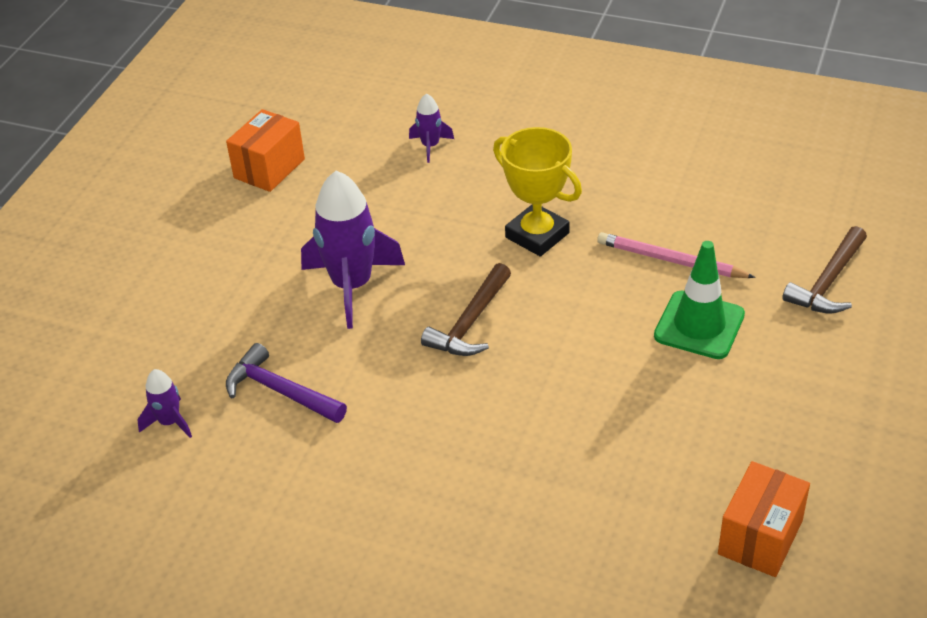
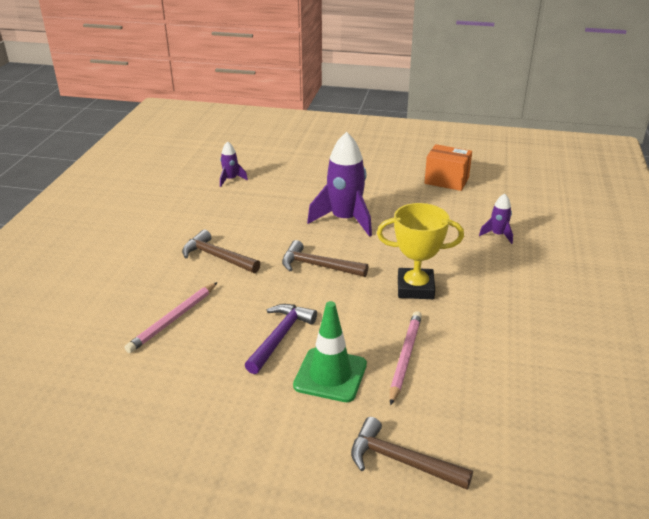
camera: 80 degrees right, 10 degrees down
purple hammer [226,343,347,423] -> purple hammer moved to [245,304,317,374]
yellow trophy [493,127,582,257] -> yellow trophy turned 60 degrees clockwise [377,203,464,299]
orange box [718,461,810,577] -> none
none -> pink pencil [125,282,218,353]
none -> brown hammer [182,230,260,273]

